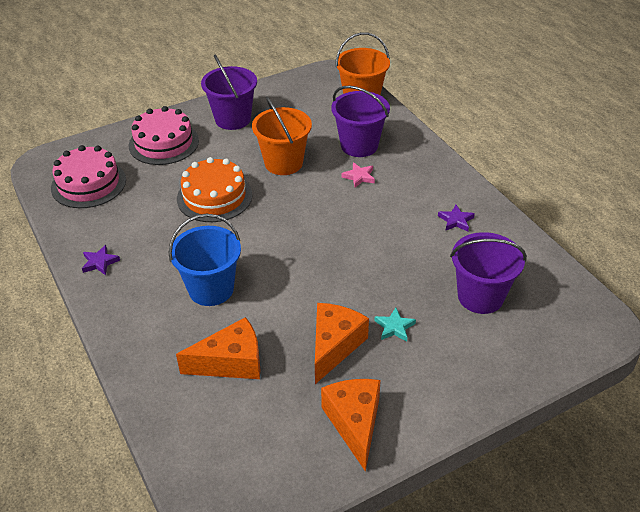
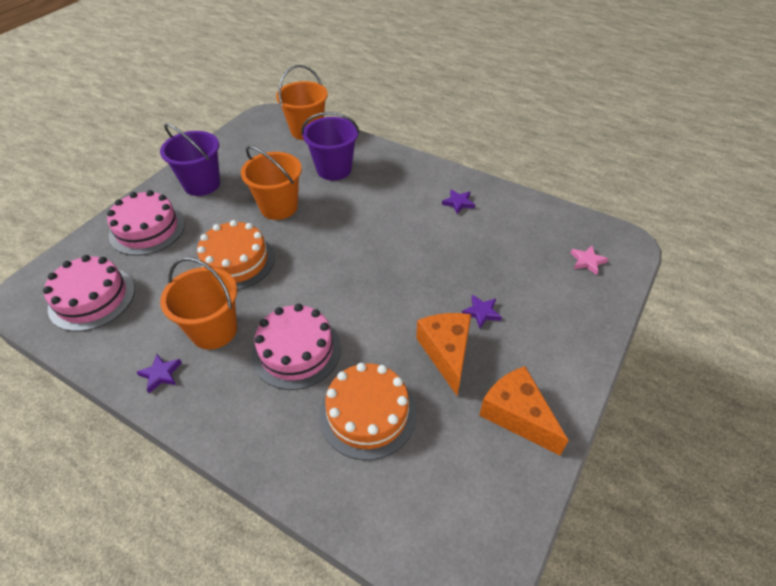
camera: 30 degrees left, 5 degrees up
blue bucket [169,214,241,306] -> pink cake [252,304,341,390]
orange cheese [176,317,260,379] -> orange cake [319,363,417,460]
pink star [341,162,375,188] -> pink star moved to [571,246,609,275]
turquoise star [374,307,416,342] -> purple star [462,295,502,328]
purple bucket [450,232,527,314] -> none
none -> orange bucket [160,257,237,350]

